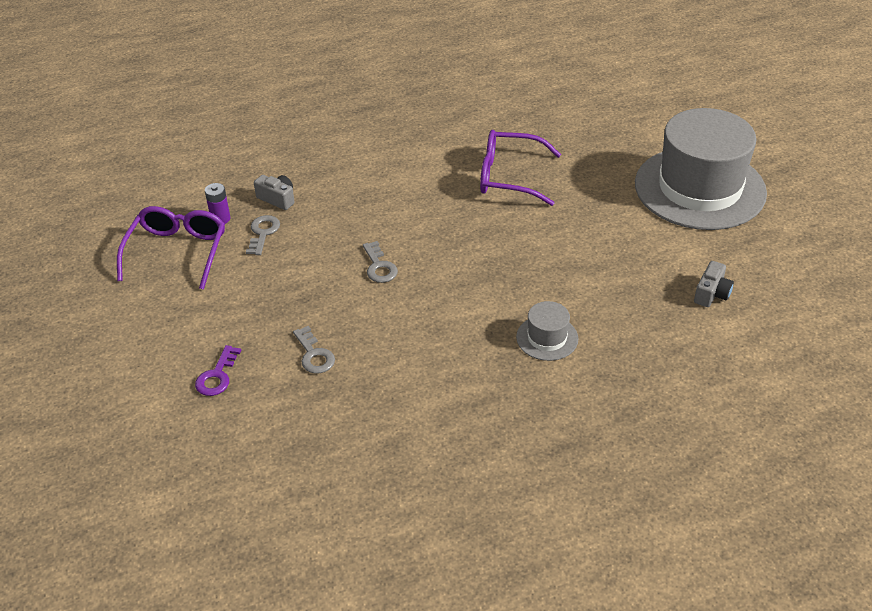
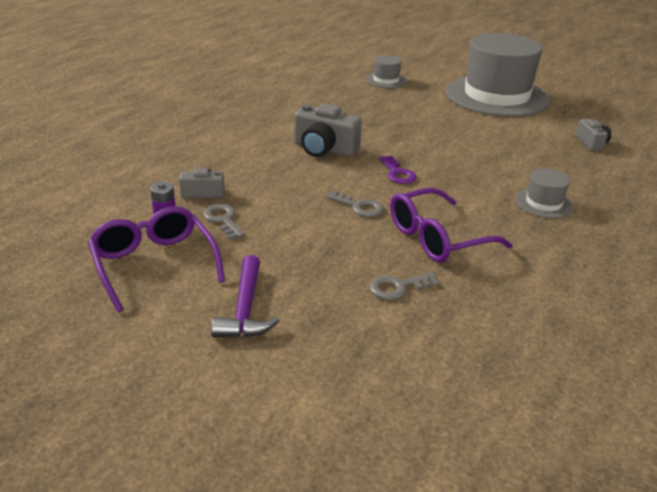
camera: 40 degrees left, 10 degrees down
purple key [195,345,241,396] -> purple key moved to [379,156,417,184]
grey key [293,326,335,374] -> grey key turned 135 degrees clockwise [370,272,441,300]
purple glasses [480,130,561,206] -> purple glasses moved to [390,188,513,262]
none -> purple hammer [211,255,280,338]
none -> grey camera [294,103,362,157]
none -> grey hat [366,55,407,88]

